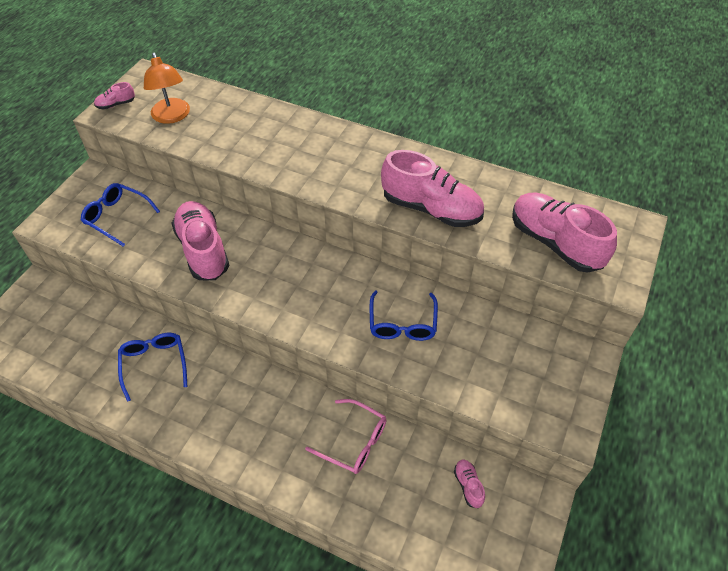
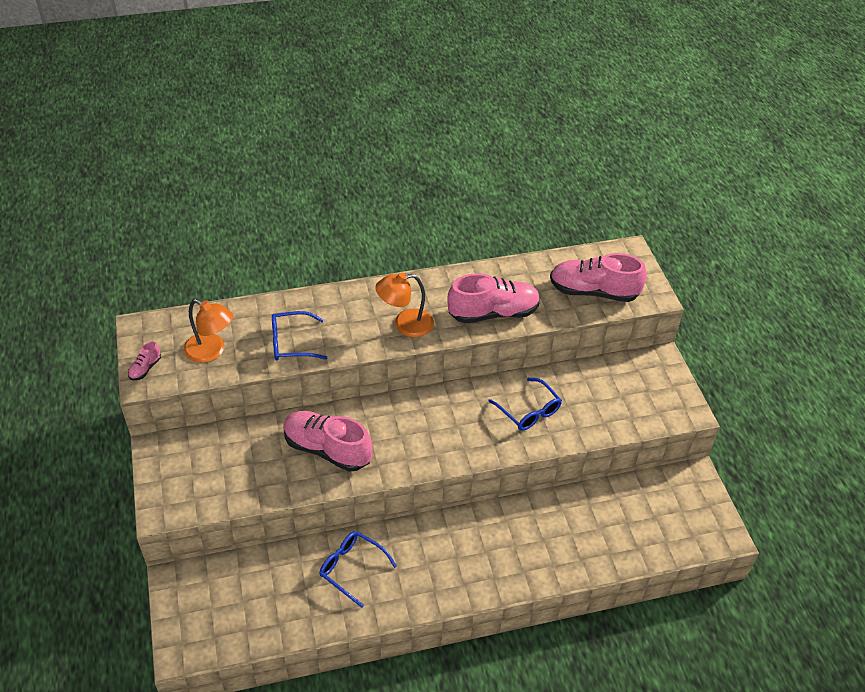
camera: 40 degrees left, 5 degrees down
blue glasses [81,183,160,247] -> blue glasses moved to [272,311,327,360]
pink glasses [305,399,387,474] -> none
pink shoe [454,459,485,508] -> none
none -> orange lamp [375,273,434,337]

